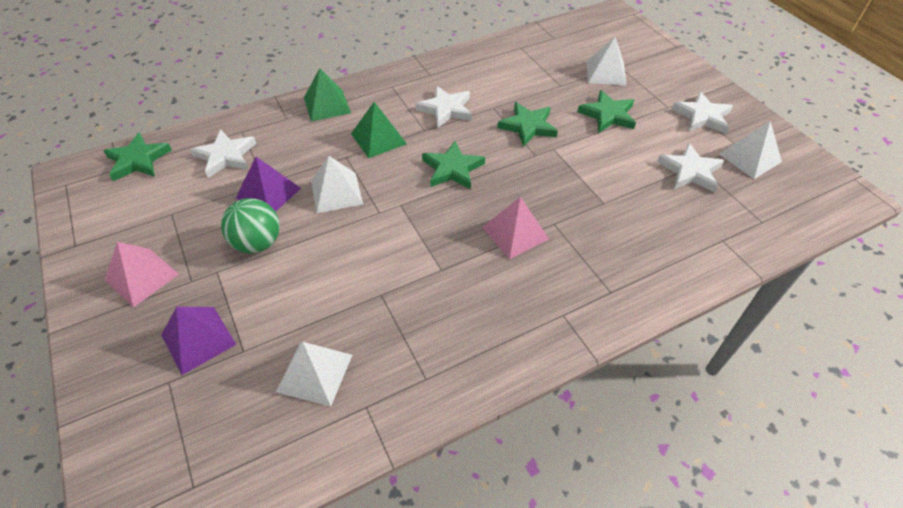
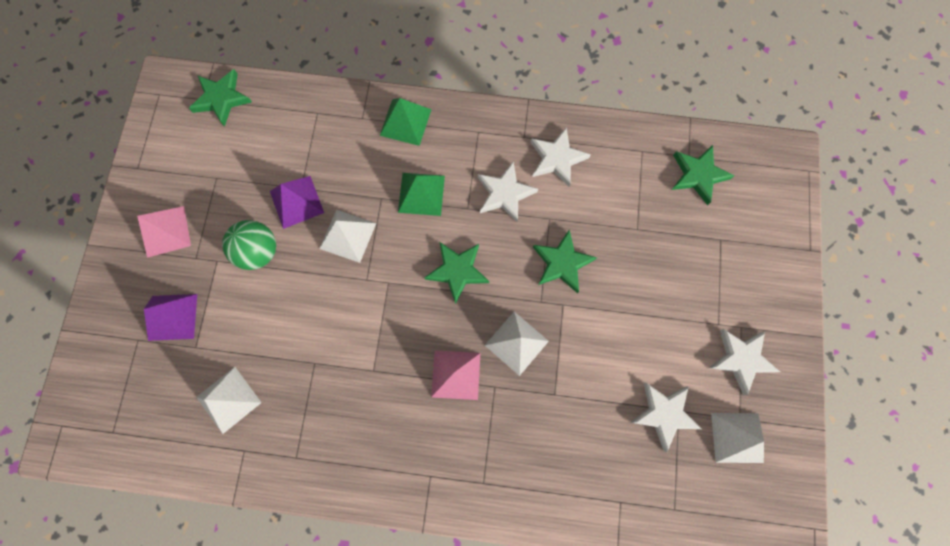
camera: 35 degrees right, 25 degrees up
white star [190,129,256,178] -> white star moved to [530,127,591,187]
green star [577,90,636,133] -> green star moved to [672,145,734,205]
white pyramid [587,37,627,86] -> white pyramid moved to [485,312,549,376]

